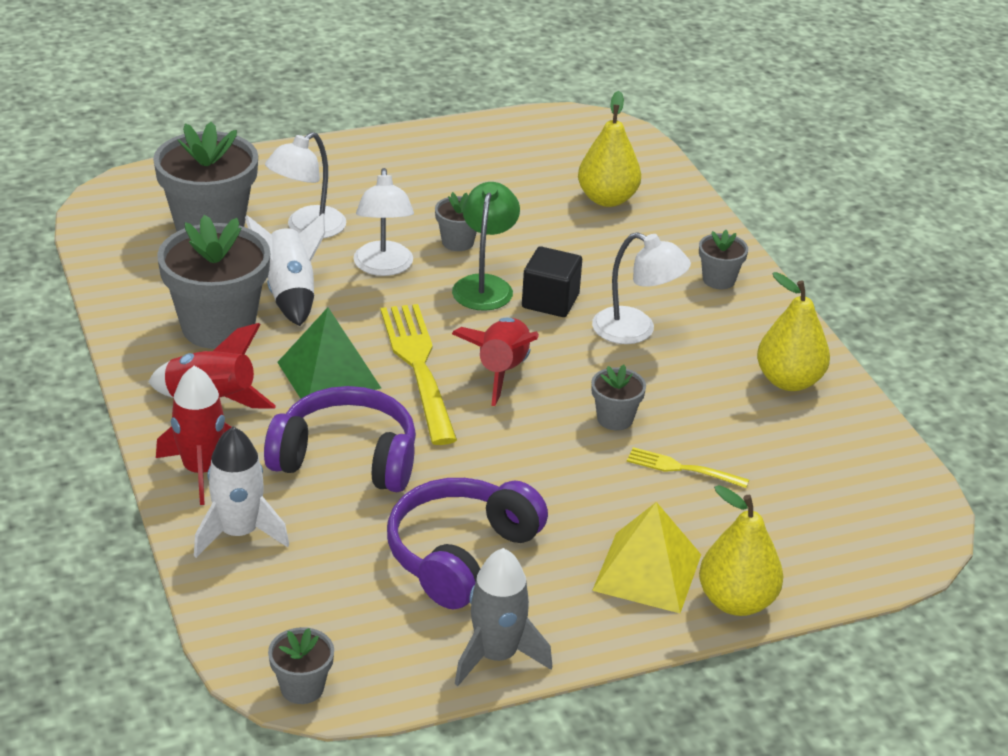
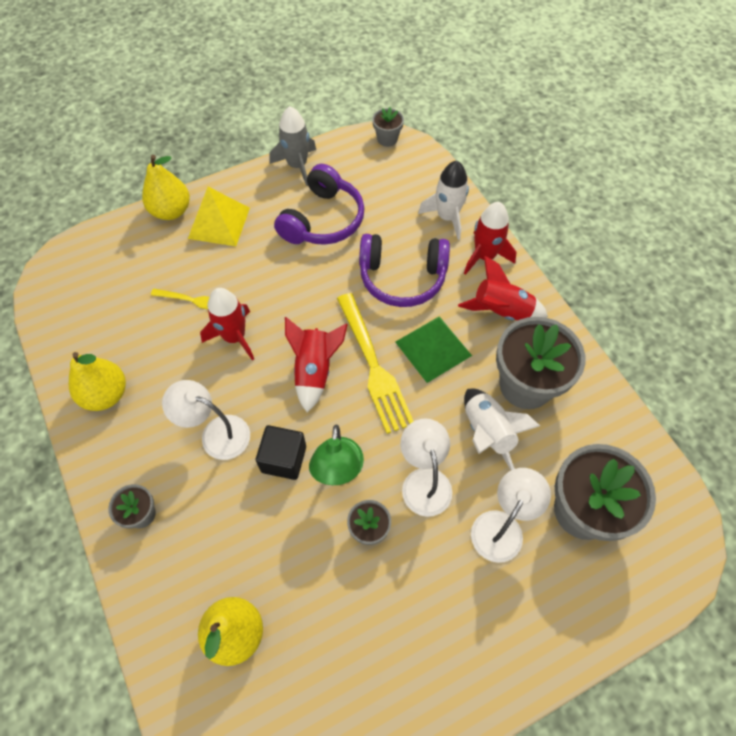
camera: 175 degrees right, 25 degrees up
grey flower pot [591,365,646,431] -> red rocket [200,288,254,360]

